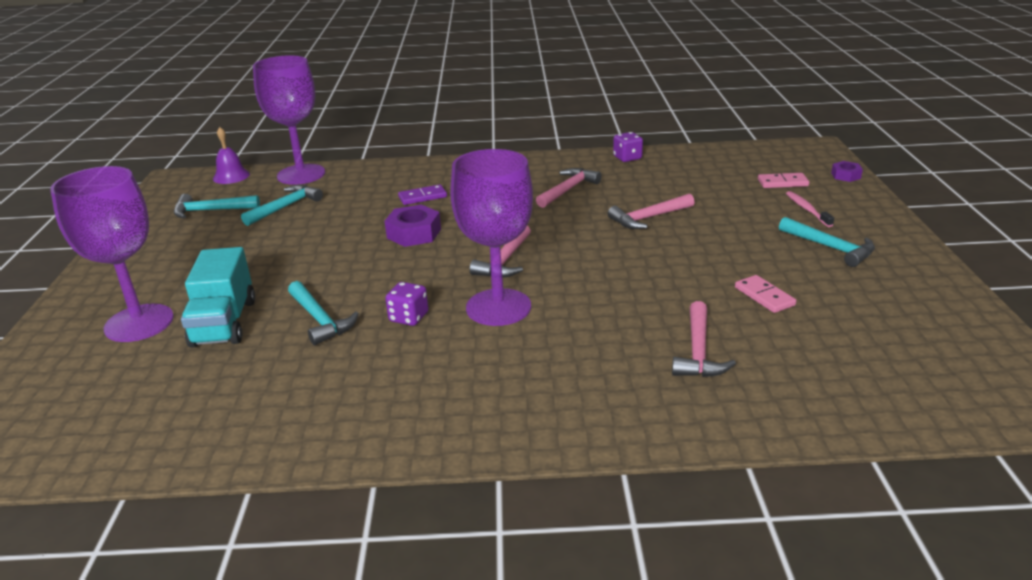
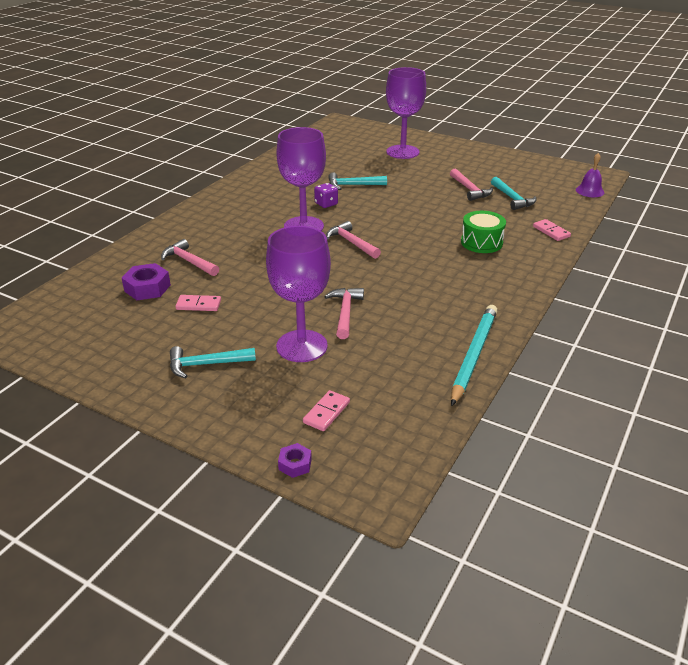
camera: 120 degrees right, 5 degrees up
turquoise hammer [174,194,260,218] -> none
turquoise truck [181,247,255,348] -> none
purple goblet [253,55,325,185] -> purple goblet moved to [266,226,331,362]
purple nut [385,205,441,247] -> purple nut moved to [122,263,171,300]
purple domino [398,184,447,205] -> green drum [461,211,506,253]
pink hammer [536,168,602,208] -> pink hammer moved to [450,169,493,201]
purple dice [613,132,643,162] -> turquoise pencil [451,305,497,406]
pink toothbrush [786,191,834,227] -> none
none -> pink domino [533,219,571,241]

